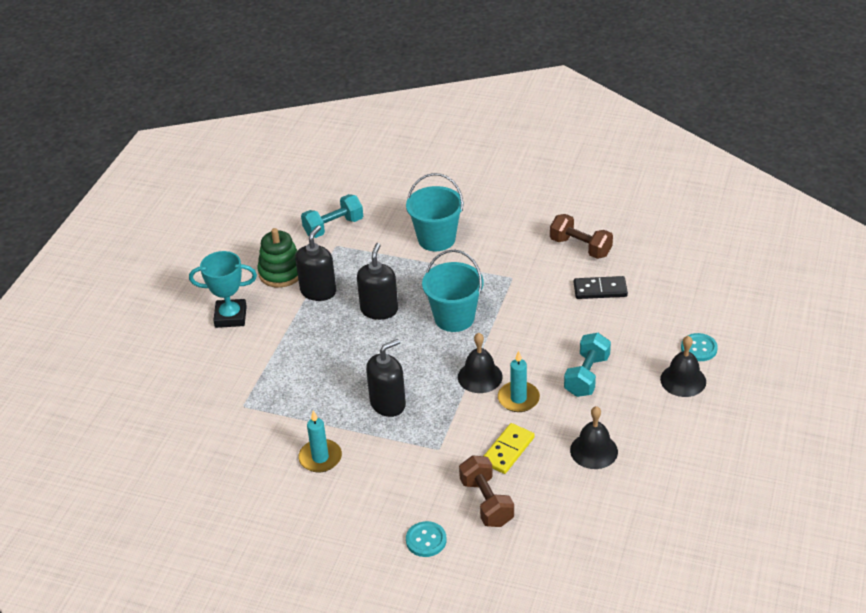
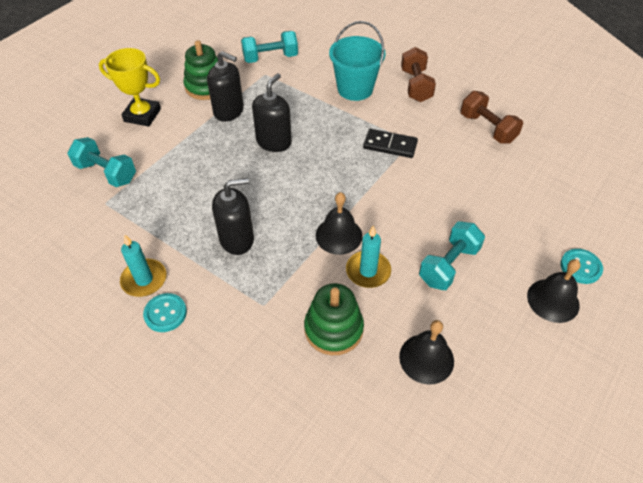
camera: 15 degrees right, 10 degrees up
turquoise trophy [189,251,257,328] -> yellow trophy [99,48,161,127]
black soap dispenser [295,225,336,301] -> black soap dispenser turned 75 degrees clockwise [207,51,244,122]
turquoise button [406,521,447,557] -> turquoise button moved to [143,293,187,332]
turquoise bucket [422,250,484,332] -> none
brown dumbbell [459,455,514,527] -> brown dumbbell moved to [401,47,436,102]
yellow domino [484,423,535,474] -> green stacking toy [304,283,364,355]
black domino [574,276,628,299] -> black domino moved to [363,129,418,158]
none -> turquoise dumbbell [68,137,136,187]

